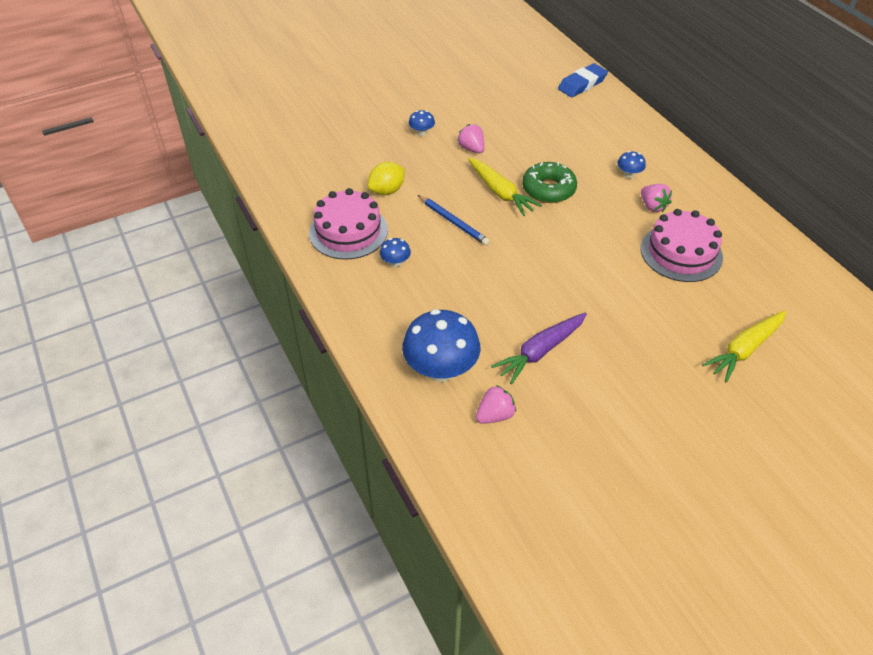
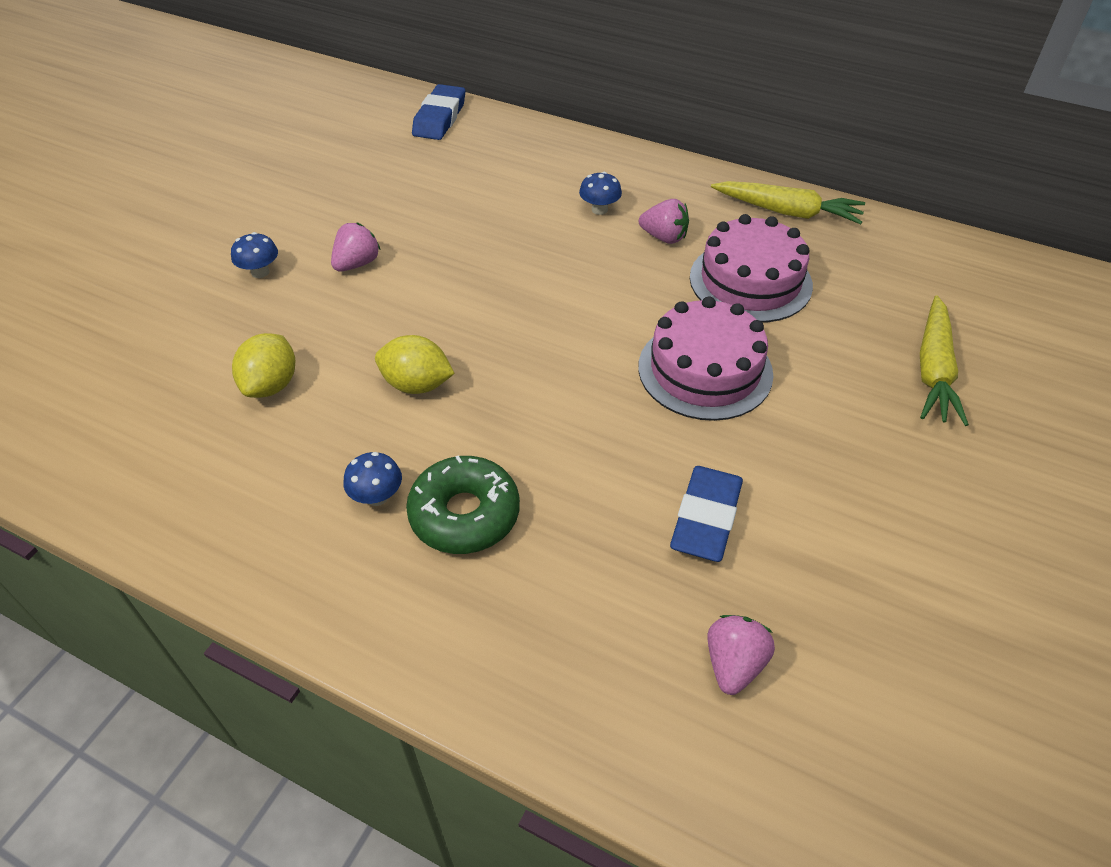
camera: 35 degrees left, 0 degrees up
pink cake [309,188,388,260] -> pink cake moved to [638,296,773,421]
blue mushroom [402,309,481,382] -> none
blue pencil [418,195,490,246] -> yellow lemon [375,335,455,394]
pink strawberry [458,124,485,153] -> pink strawberry turned 105 degrees clockwise [331,222,380,271]
yellow carrot [468,157,542,216] -> yellow carrot moved to [711,181,865,224]
purple carrot [491,313,587,385] -> blue eraser [670,466,743,562]
green donut [522,162,577,203] -> green donut moved to [406,455,520,554]

